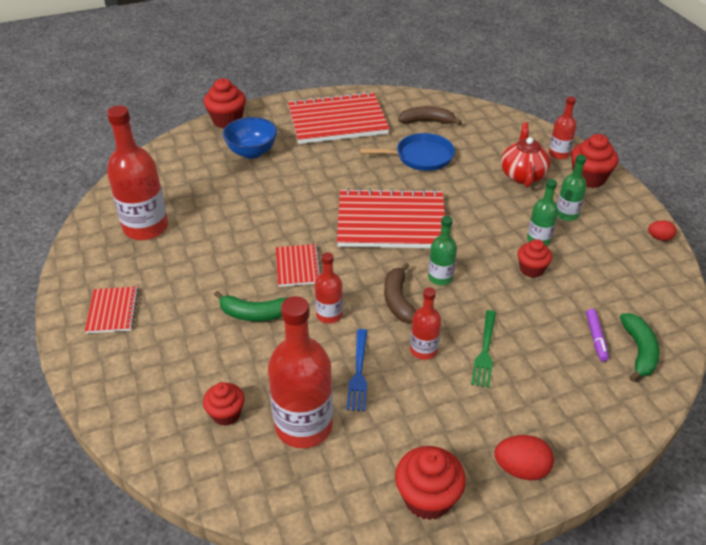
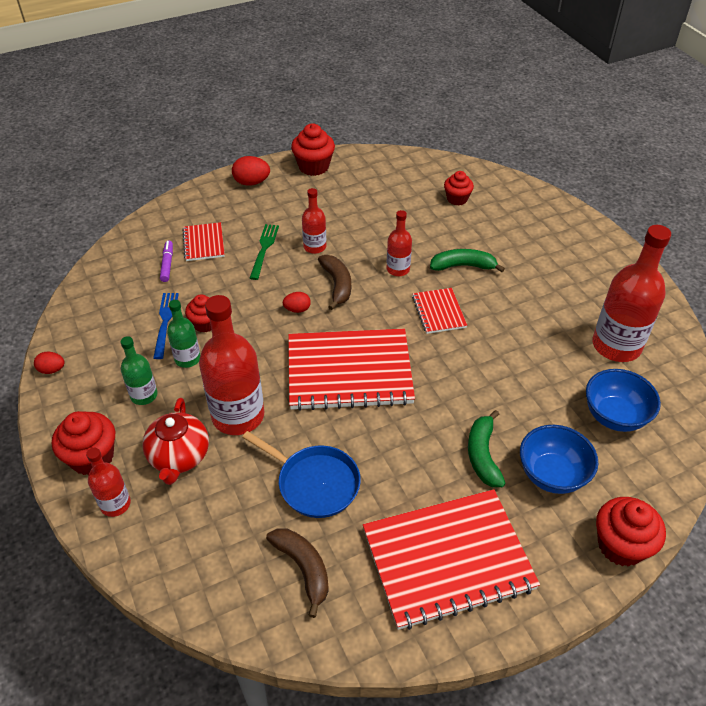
camera: 175 degrees right, 5 degrees up
red notebook [85,287,139,333] -> red notebook moved to [182,222,225,261]
red bottle [268,296,333,448] -> red bottle moved to [199,295,264,435]
blue fork [347,329,367,411] -> blue fork moved to [153,293,179,359]
blue pan [360,133,455,171] -> blue pan turned 135 degrees counterclockwise [242,431,361,518]
brown banana [398,106,462,125] -> brown banana turned 120 degrees counterclockwise [266,528,329,618]
green bottle [428,216,457,285] -> red egg [283,292,311,313]
green banana [620,313,660,382] -> green banana moved to [468,410,506,487]
none -> blue bowl [586,369,661,432]

